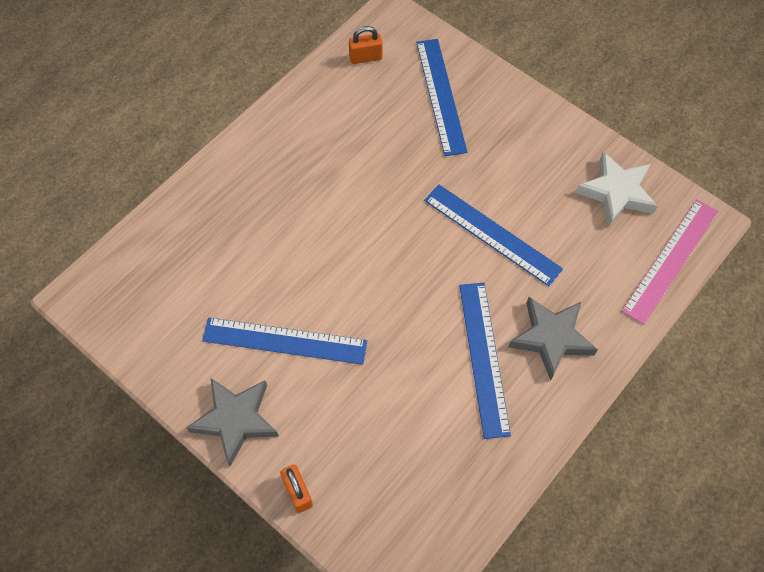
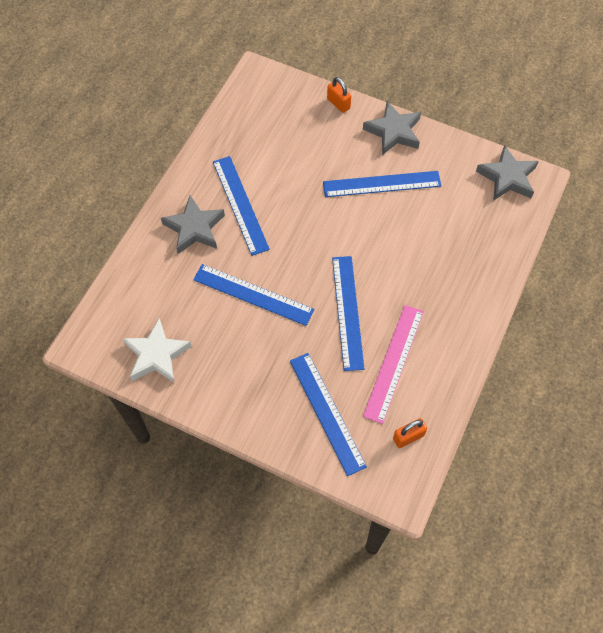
camera: 165 degrees right, 0 degrees up
pink ruler [622,199,718,325] -> pink ruler moved to [363,305,424,424]
none -> blue ruler [332,256,365,371]
none -> grey star [476,145,539,201]

